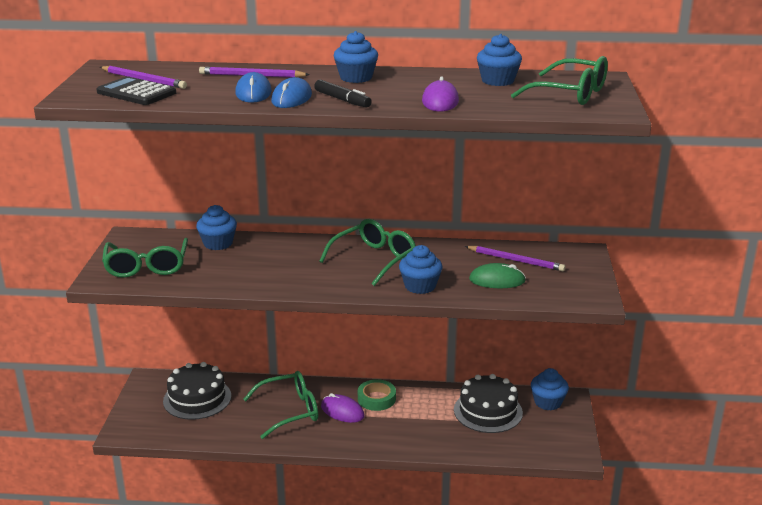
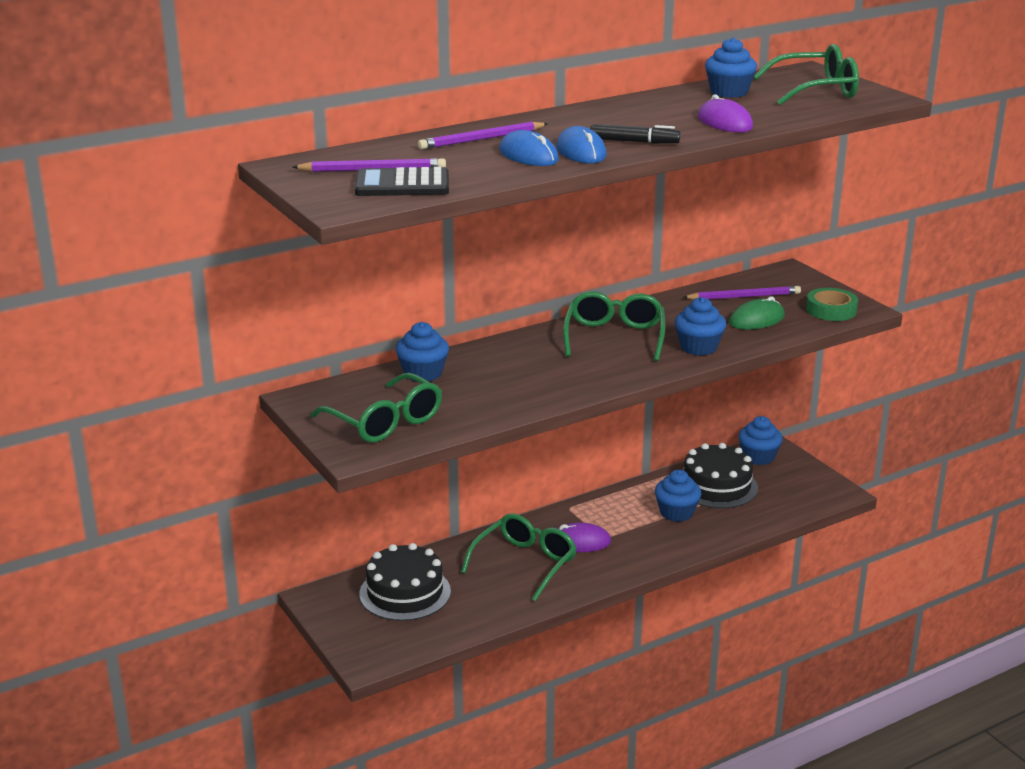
camera: 35 degrees left, 0 degrees up
blue cupcake [334,31,378,83] -> blue cupcake moved to [655,470,701,522]
green tape [358,379,396,411] -> green tape moved to [806,288,858,321]

